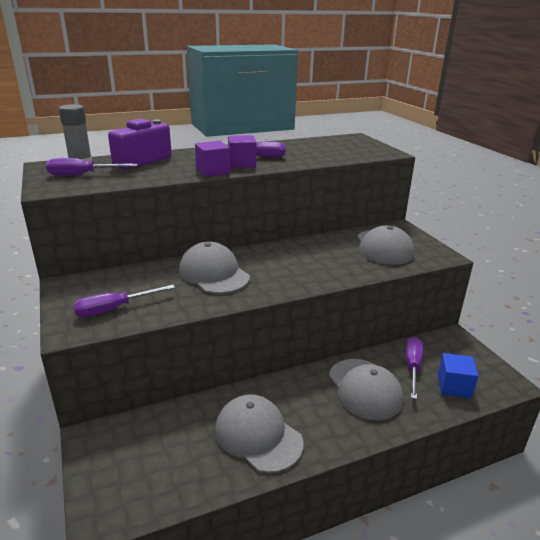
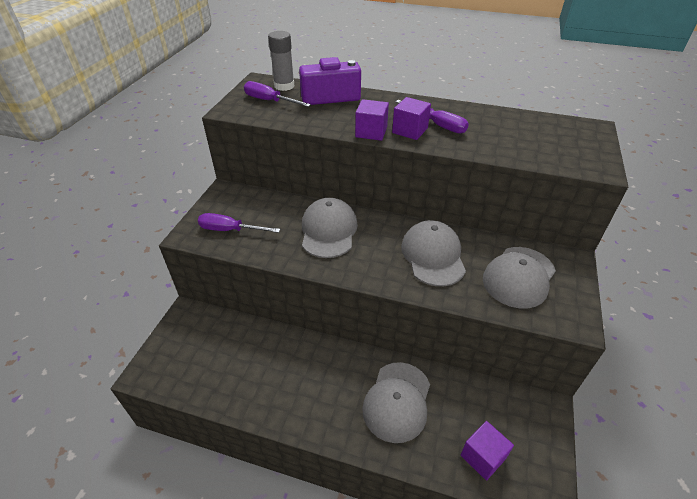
camera: 40 degrees right, 15 degrees up
grey cap [215,394,304,473] -> grey cap moved to [401,220,466,286]
purple screwdriver [406,337,423,399] -> none
blue cube [438,353,479,398] -> purple cube [461,421,514,481]

